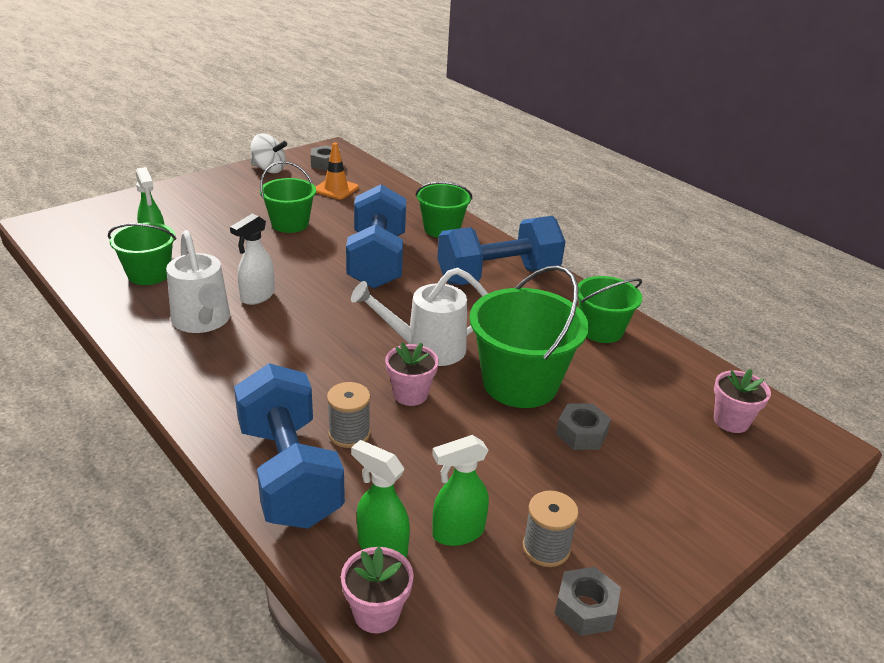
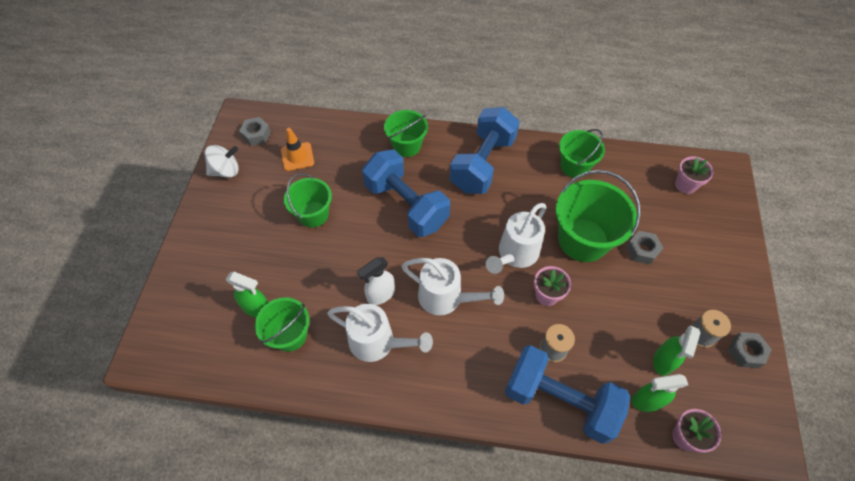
camera: 40 degrees left, 25 degrees up
white spray bottle [230,214,275,305] -> white spray bottle turned 60 degrees clockwise [357,257,395,305]
none -> white watering can [402,258,504,315]

